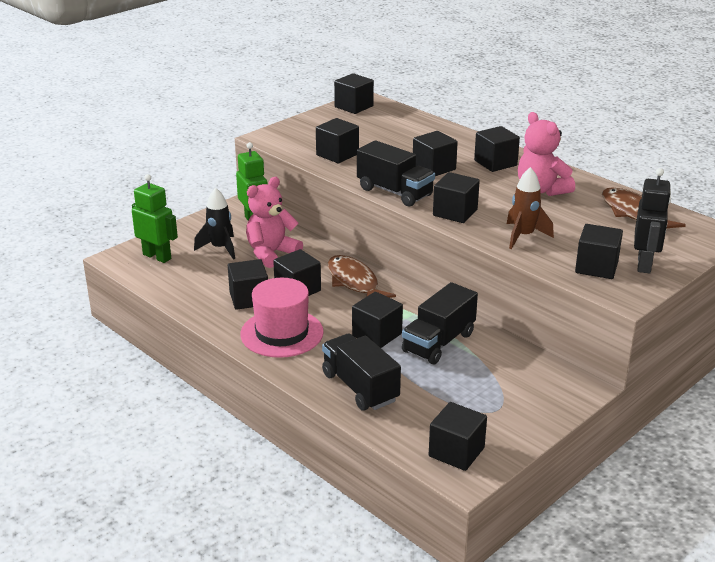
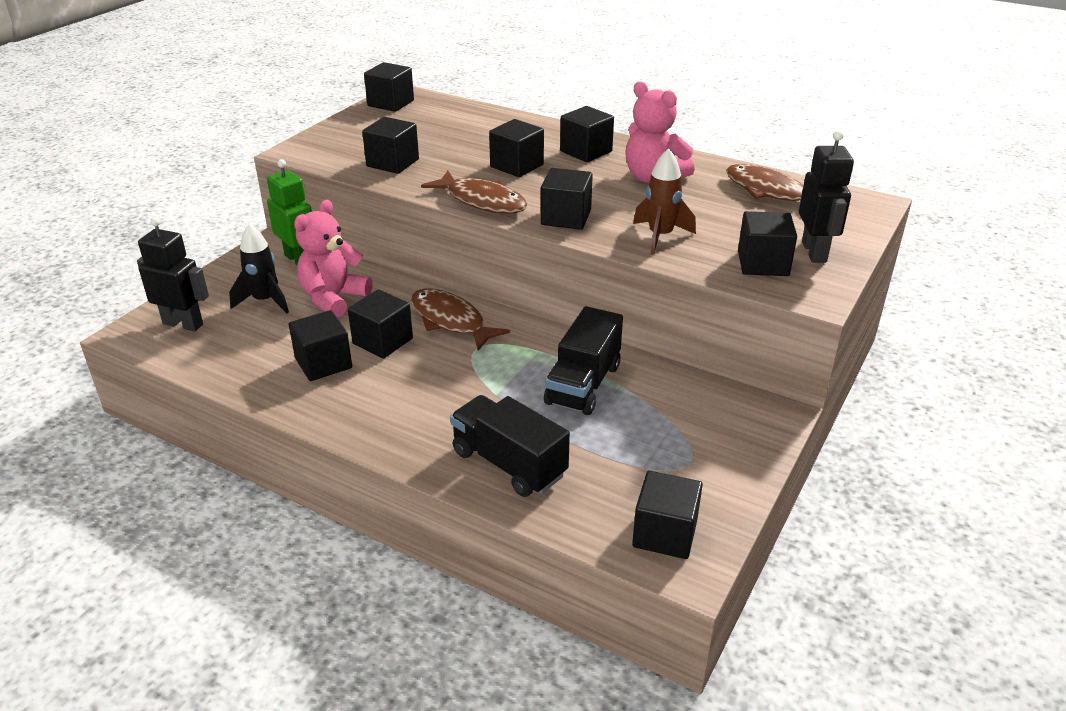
camera: 15 degrees left, 5 degrees up
green robot [132,174,178,263] -> black robot [137,217,209,331]
pink hat [240,278,324,358] -> none
black cube [352,292,403,348] -> none
black truck [357,140,435,207] -> brown fish [421,171,528,214]

